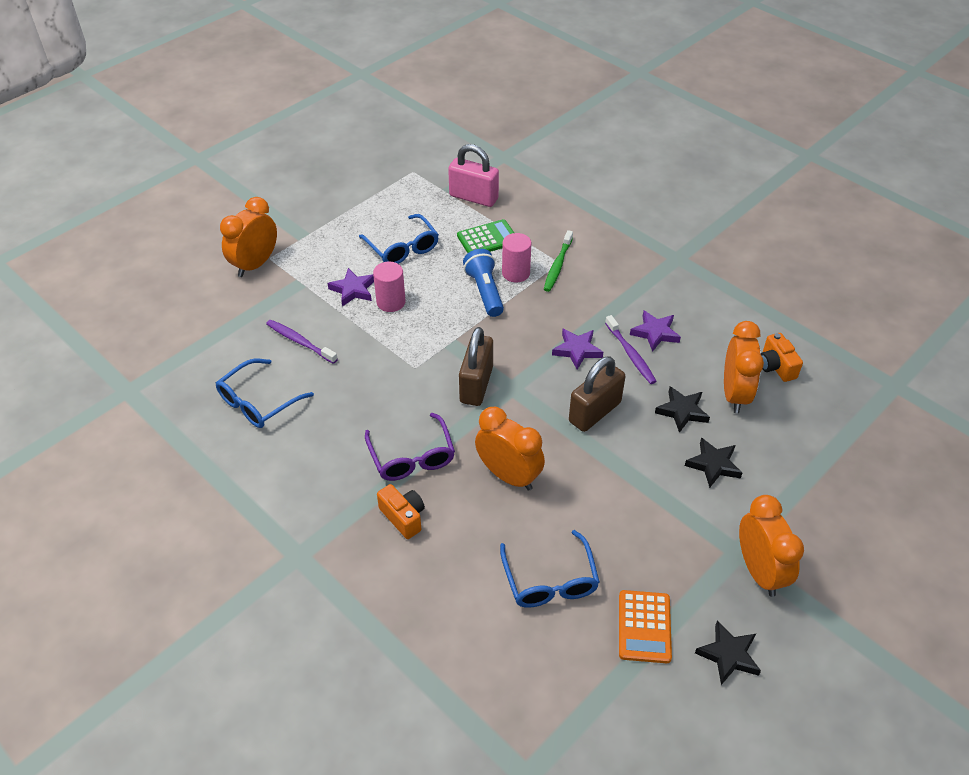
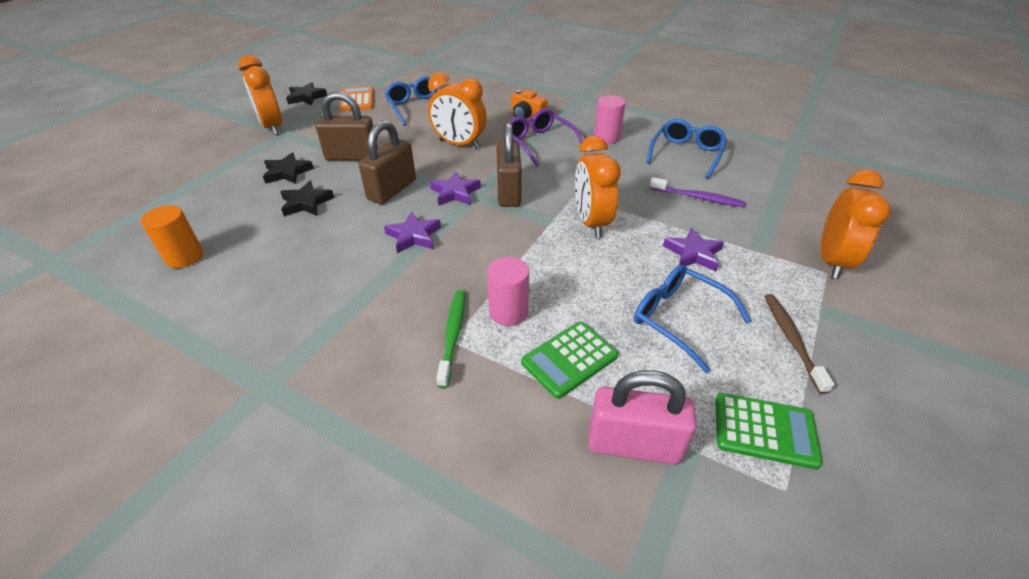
camera: 165 degrees right, 5 degrees down
pink cylinder [373,262,406,312] -> pink cylinder moved to [594,95,626,144]
blue flashlight [463,249,504,317] -> none
purple toothbrush [605,315,657,384] -> none
purple star [630,311,681,352] -> purple star moved to [430,171,481,206]
orange clock [724,321,764,413] -> orange clock moved to [575,136,621,238]
orange camera [761,333,803,382] -> orange cylinder [141,205,203,268]
none -> brown padlock [316,91,378,160]
none -> green calculator [715,393,823,469]
none -> brown toothbrush [764,294,835,394]

